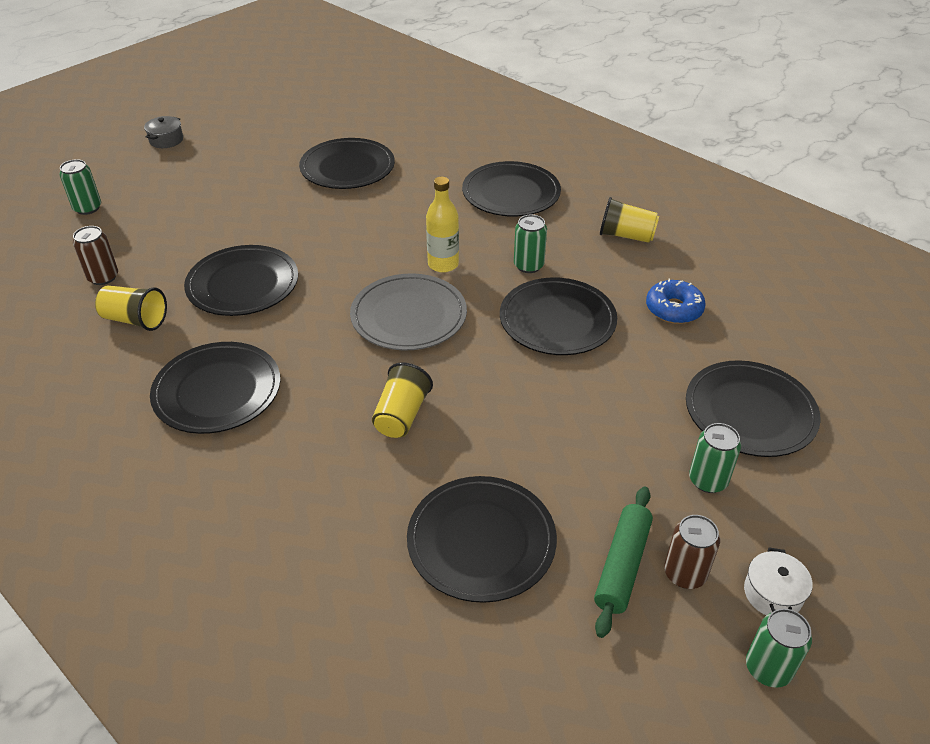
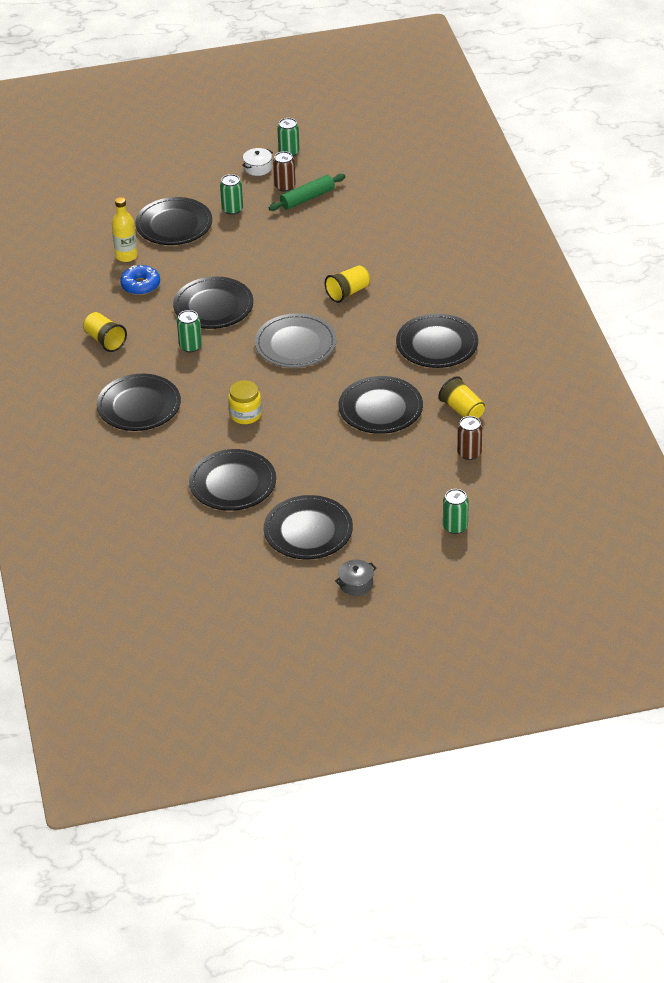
camera: 145 degrees left, 0 degrees up
black plate [407,476,557,603] -> black plate moved to [264,495,353,559]
yellow bottle [426,177,459,273] -> yellow bottle moved to [112,197,138,262]
none -> yellow jar [228,380,262,424]

